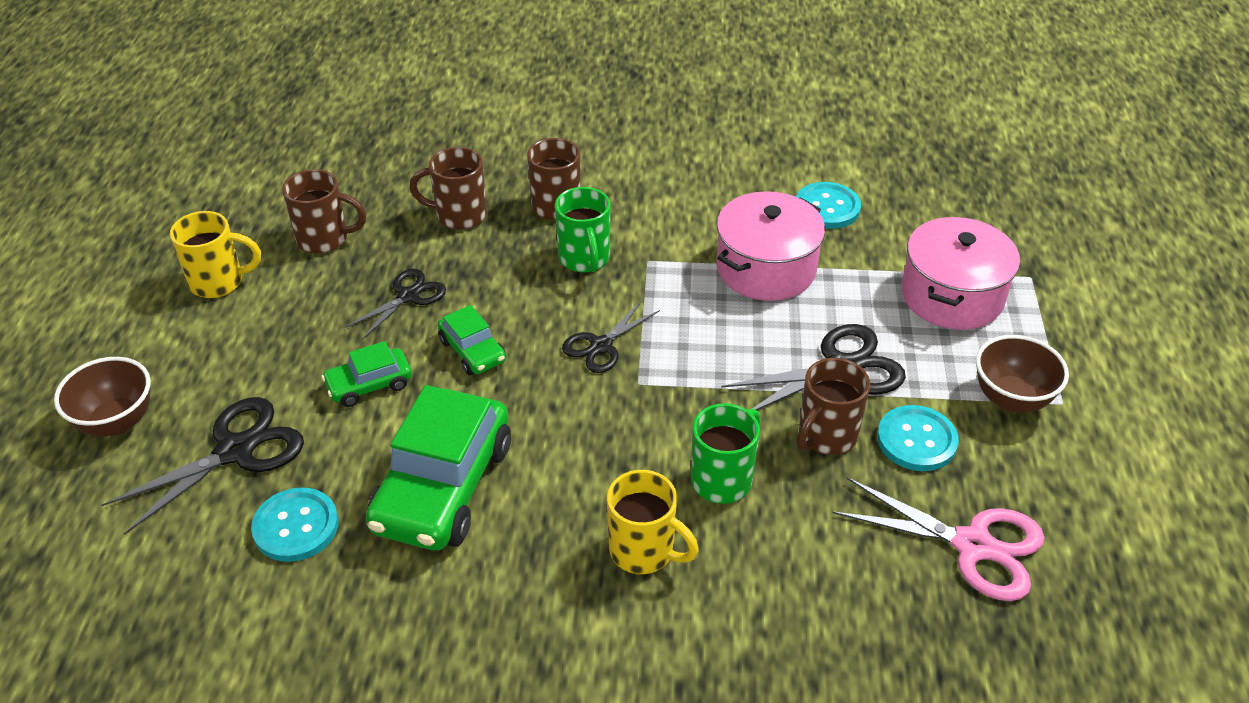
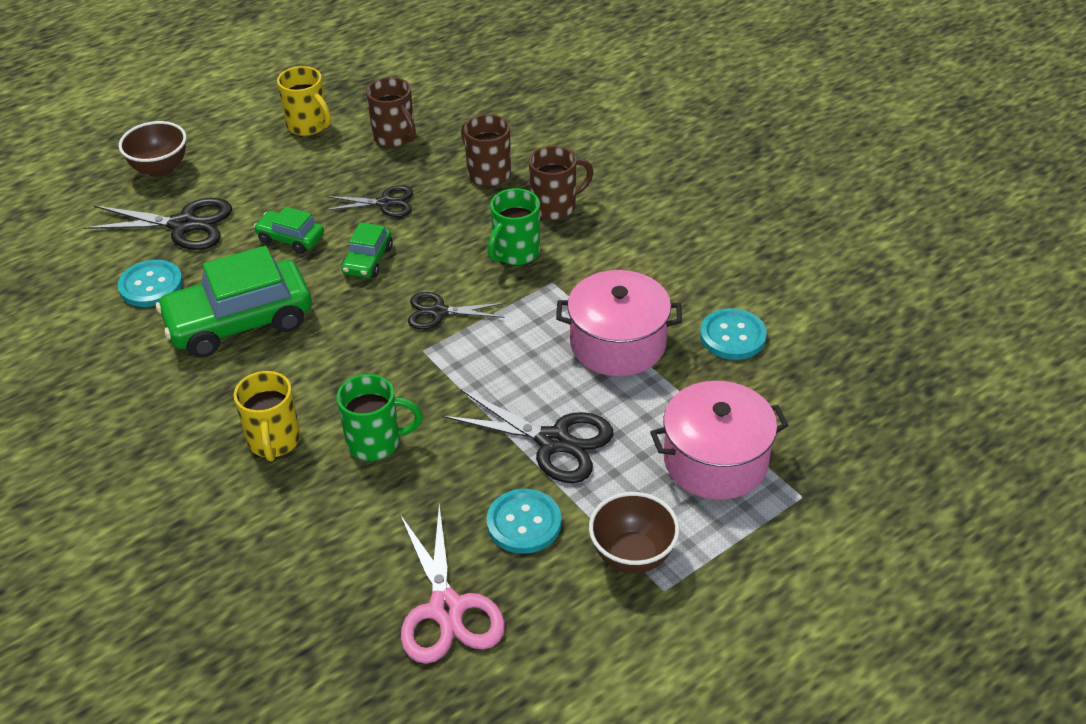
camera: 50 degrees right, 0 degrees up
brown mug [797,358,870,455] -> none

